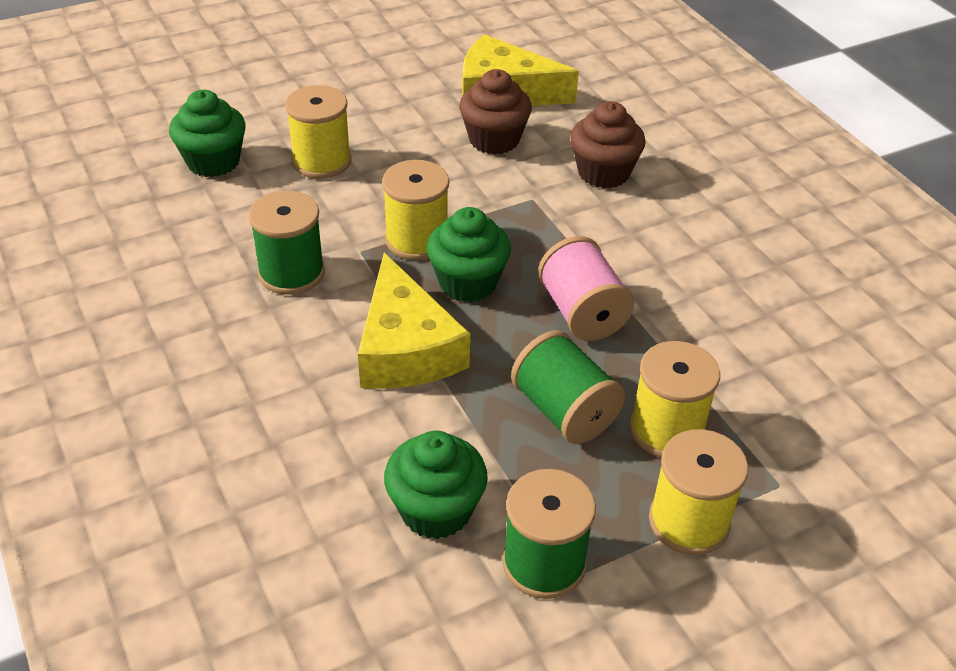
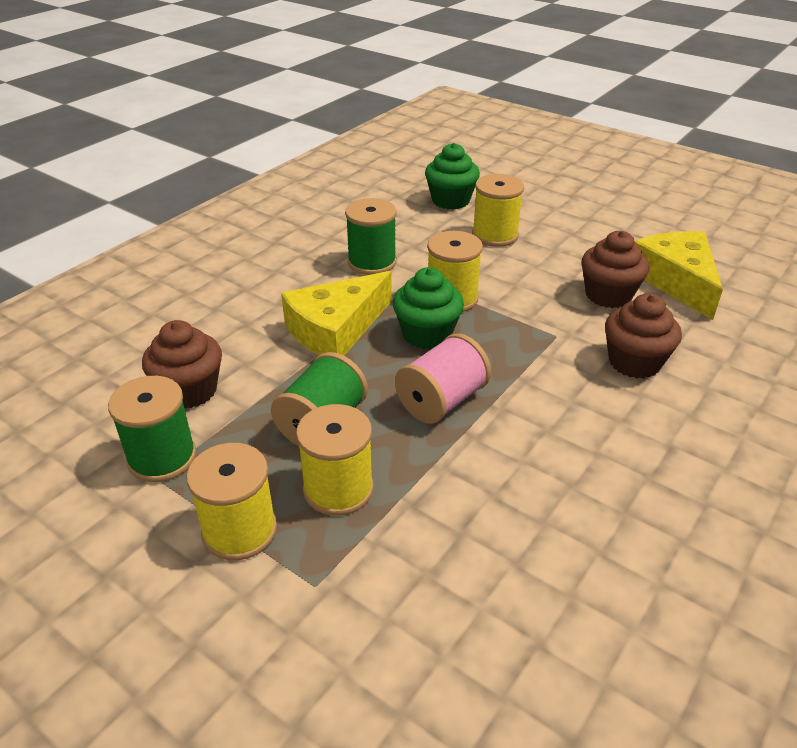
camera: 65 degrees right, 5 degrees down
green cupcake [384,431,488,539] -> brown cupcake [142,320,222,408]

